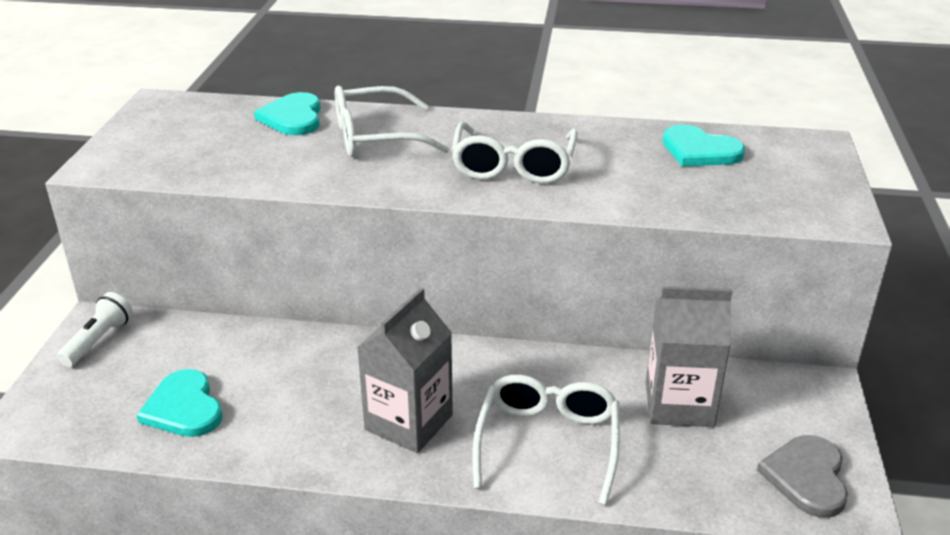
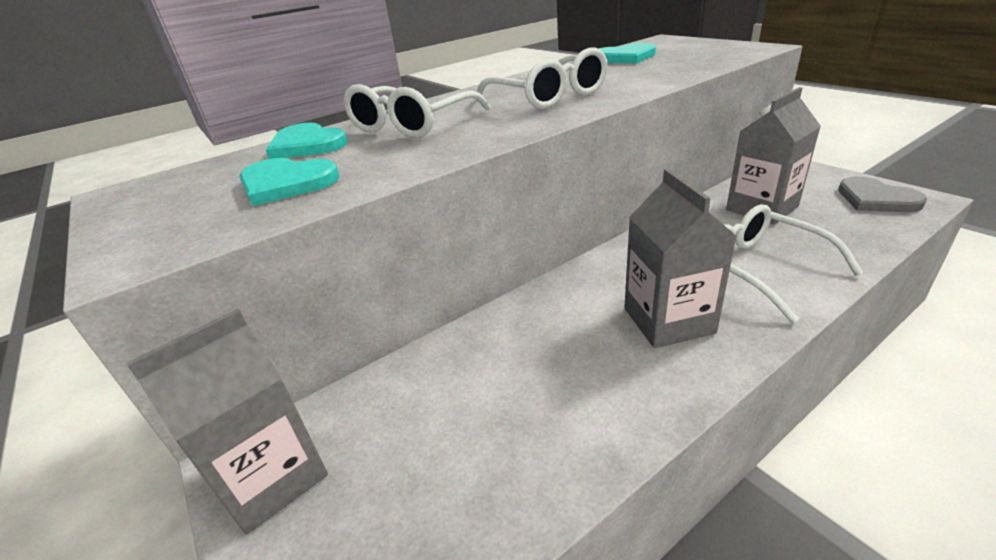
camera: 40 degrees left, 0 degrees up
white flashlight [57,292,133,367] -> grey carton [126,309,328,535]
turquoise heart [137,369,223,437] -> turquoise heart moved to [239,158,339,206]

